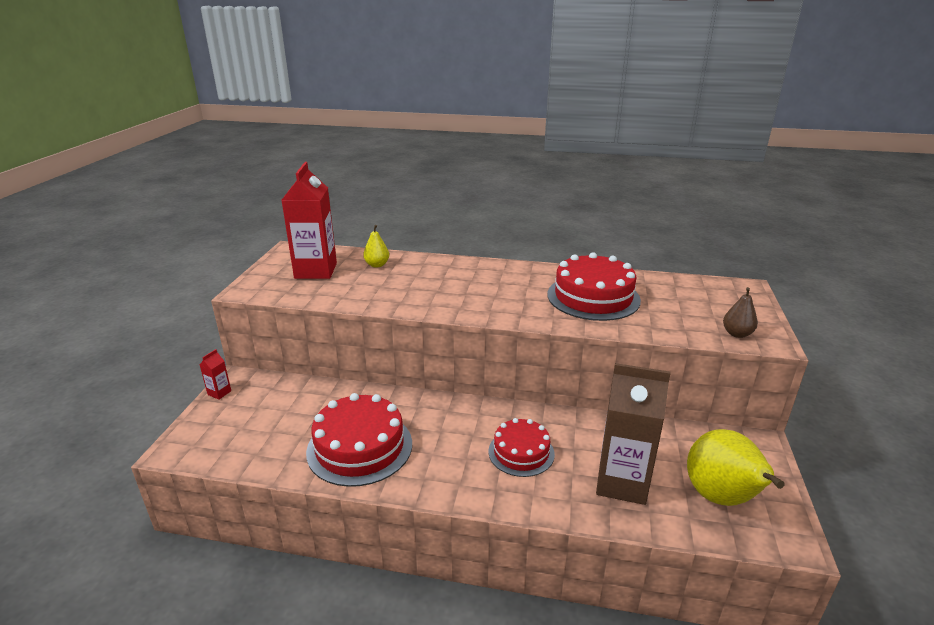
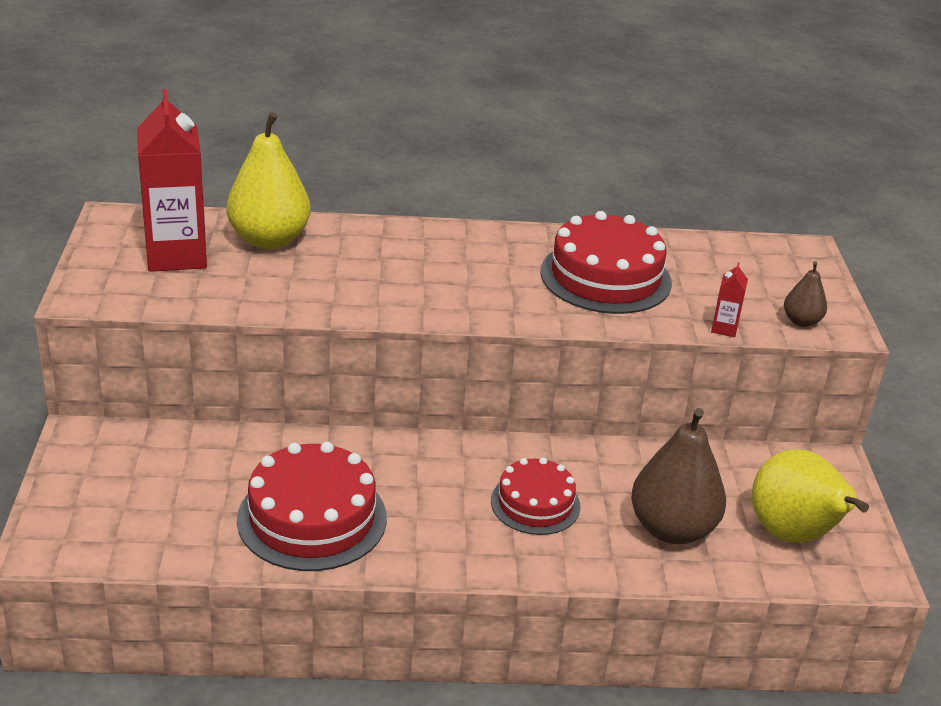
camera: 15 degrees left, 5 degrees up
red carton [200,349,231,400] -> red carton moved to [711,262,748,337]
yellow pear [363,225,389,268] -> yellow pear [227,112,311,249], size x2.04
brown carton [596,363,671,505] -> brown pear [631,408,726,544]

